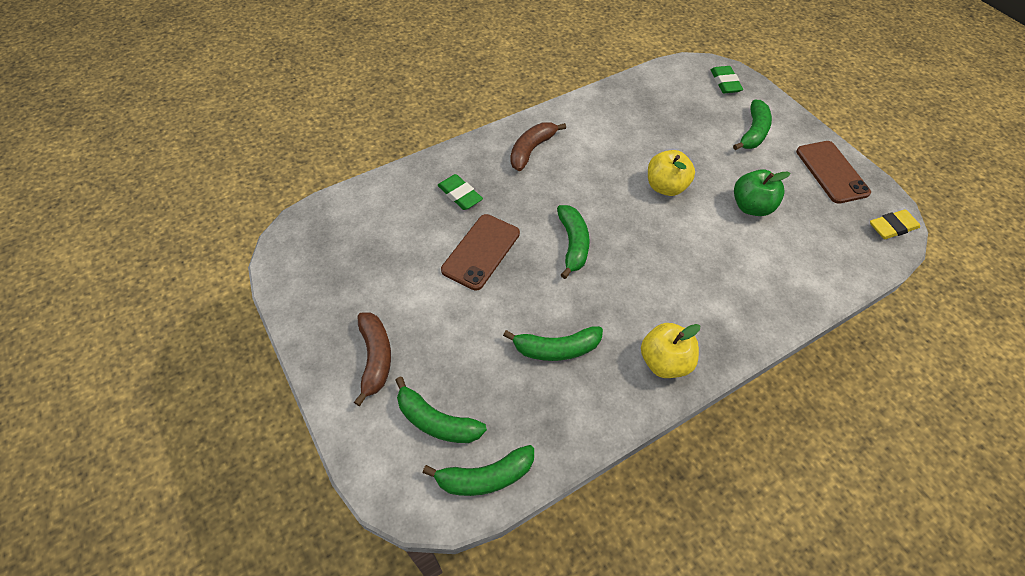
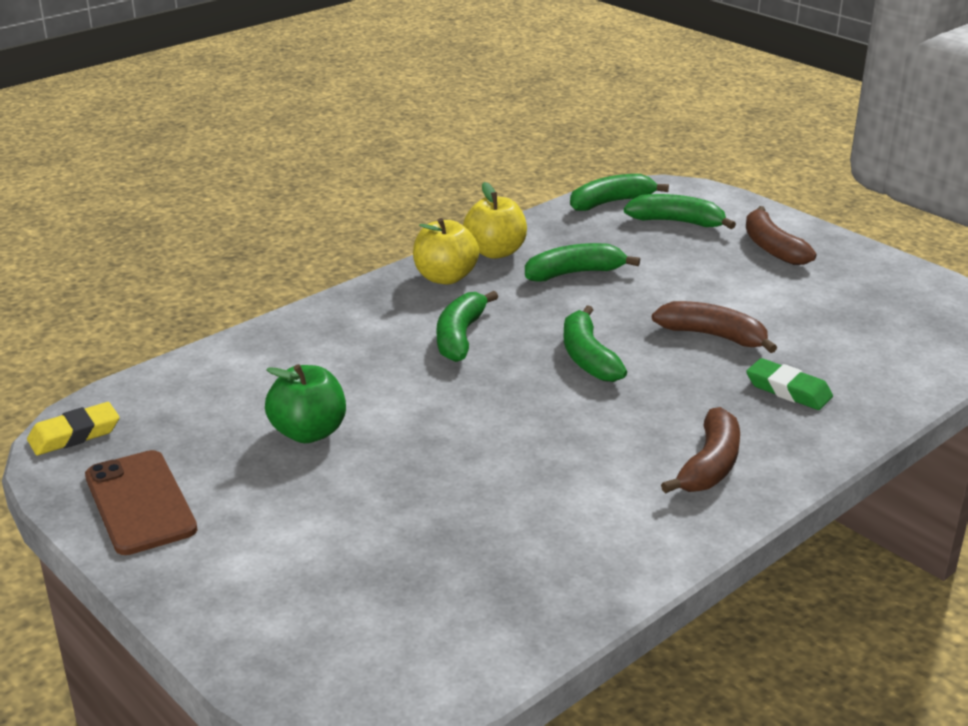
camera: 170 degrees right, 25 degrees down
brown phone [441,214,520,290] -> brown banana [652,301,777,353]
yellow apple [648,150,695,196] -> yellow apple moved to [463,182,527,259]
green eraser [711,66,743,93] -> none
green banana [733,100,772,150] -> green banana moved to [437,291,498,362]

